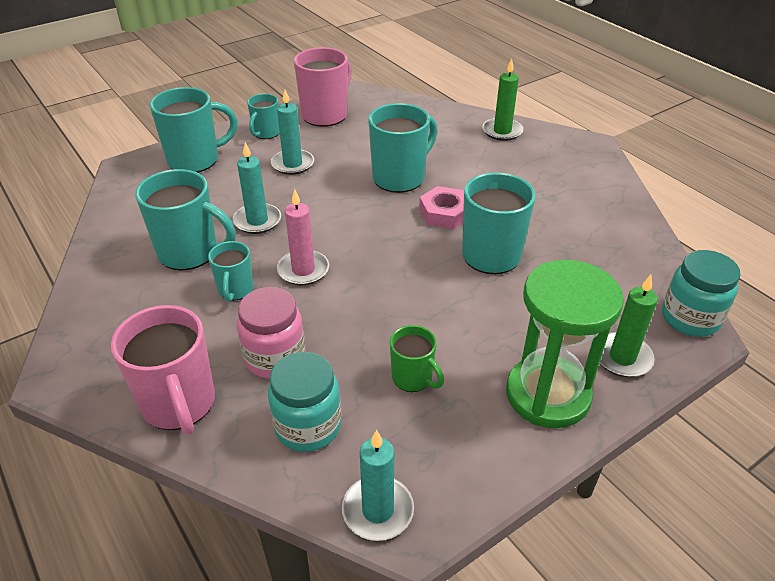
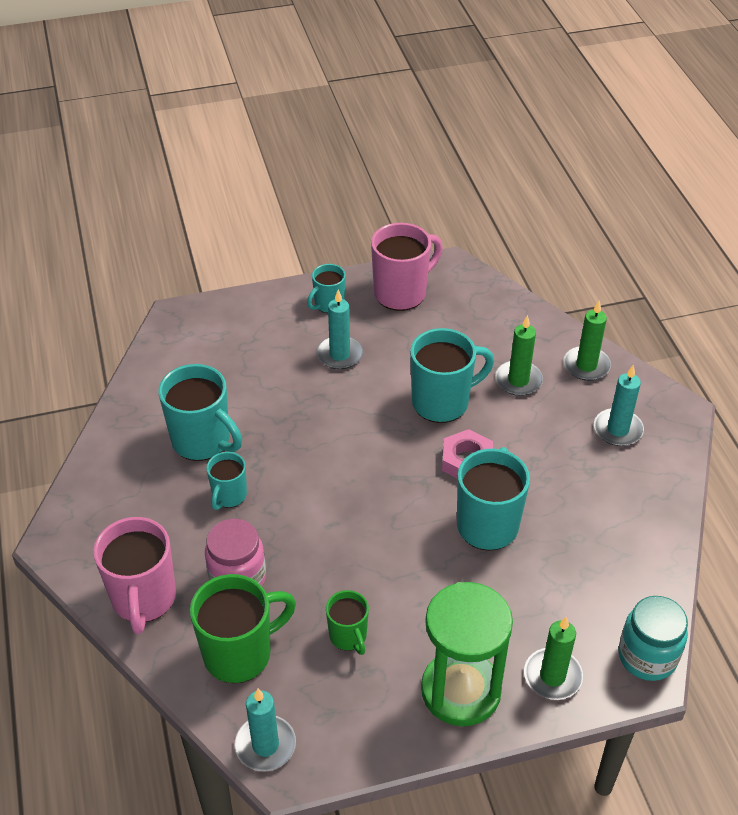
camera: 20 degrees right, 5 degrees up
turquoise mug [149,87,238,173] -> none
turquoise candle [233,142,281,234] -> turquoise candle moved to [594,365,644,446]
turquoise jar [268,352,341,452] -> green mug [190,574,296,683]
pink candle [277,189,329,285] -> none
none -> green candle [495,315,543,396]

